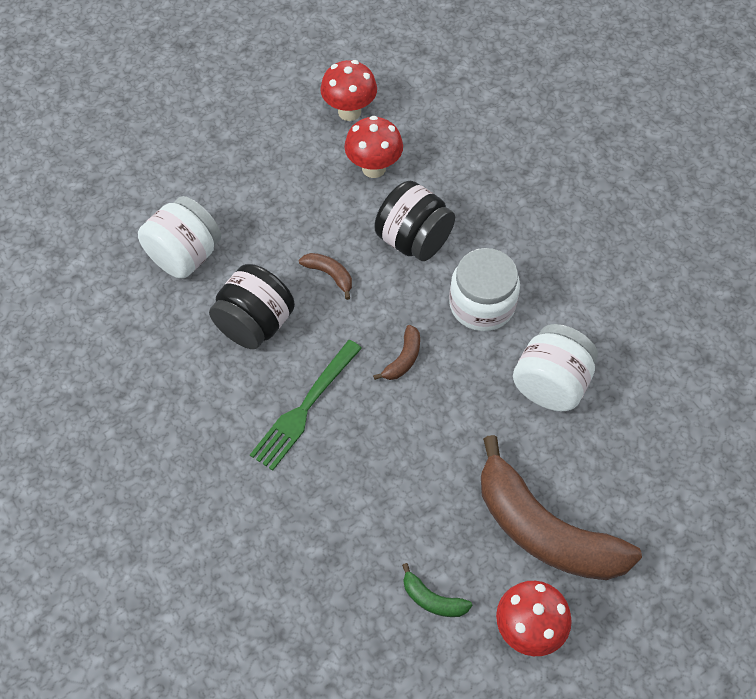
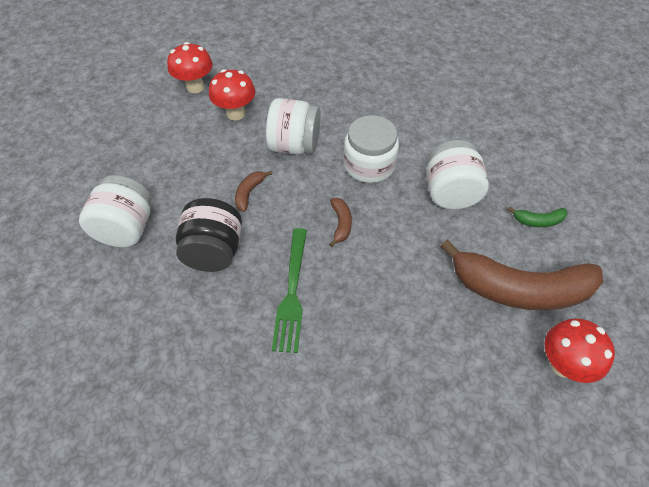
camera: 30 degrees left, 5 degrees down
brown banana [299,253,352,300] -> brown banana turned 75 degrees counterclockwise [235,171,272,212]
black jar [375,181,455,261] -> white jar [266,98,320,155]
green banana [402,563,472,617] -> green banana moved to [508,207,568,227]

